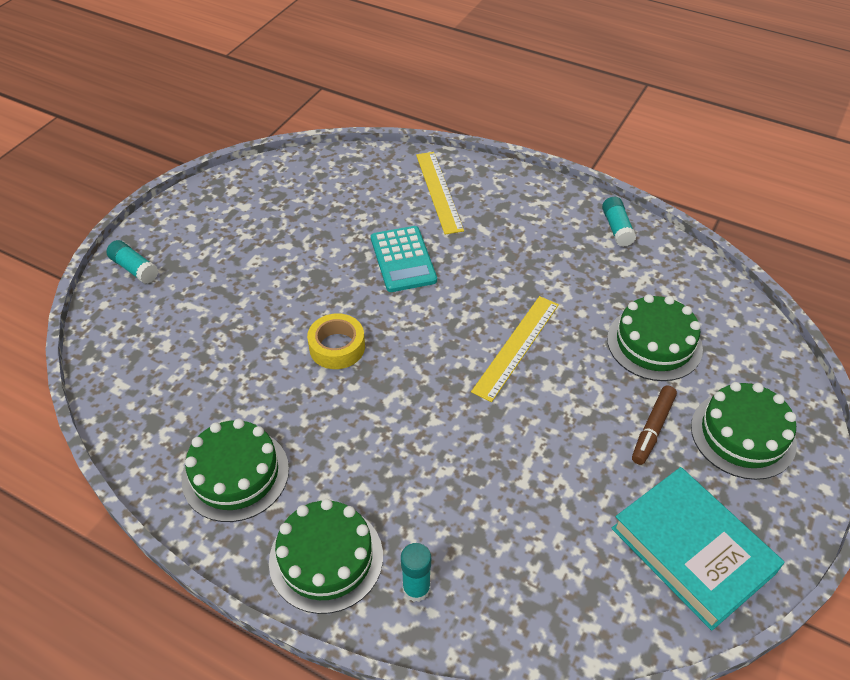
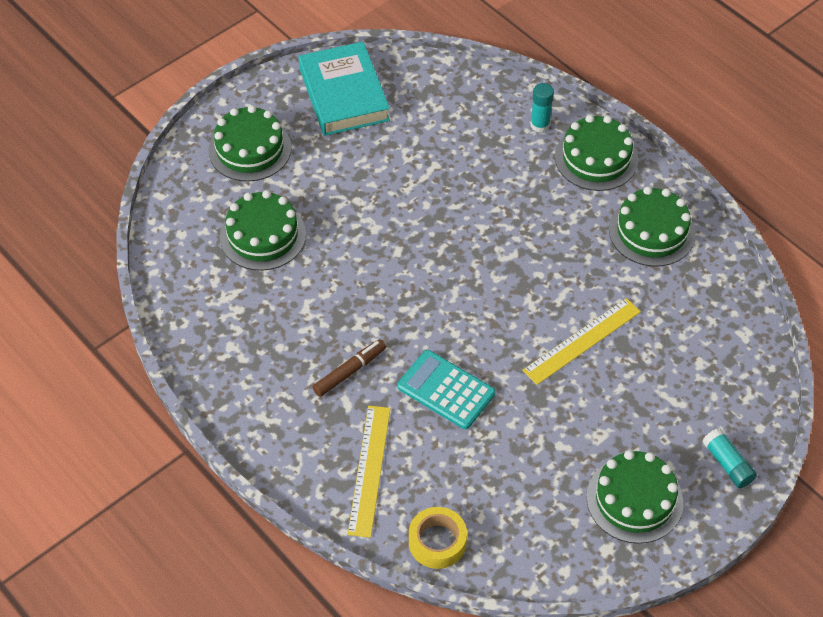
camera: 160 degrees left, 5 degrees up
yellow tape [307,313,365,369] -> yellow tape moved to [409,507,467,569]
turquoise calculator [371,226,437,292] -> turquoise calculator turned 60 degrees counterclockwise [397,350,495,429]
yellow ruler [471,296,559,402] -> yellow ruler moved to [522,298,641,385]
turquoise glue stick [602,197,637,247] -> none
brown marker [632,386,677,465] -> brown marker moved to [313,339,386,397]
none -> green cake [587,450,683,544]

